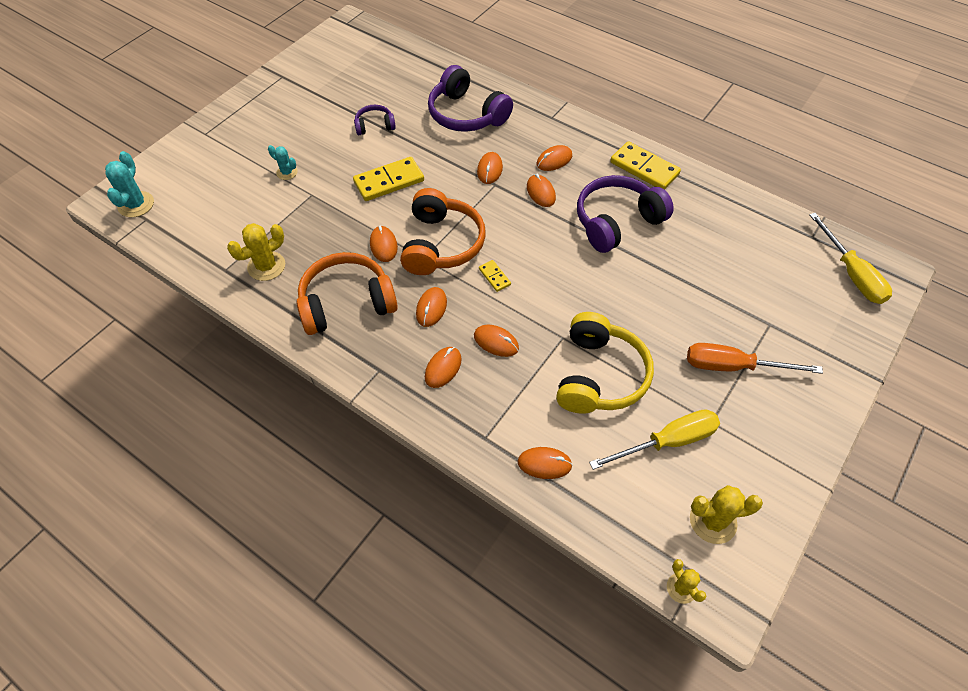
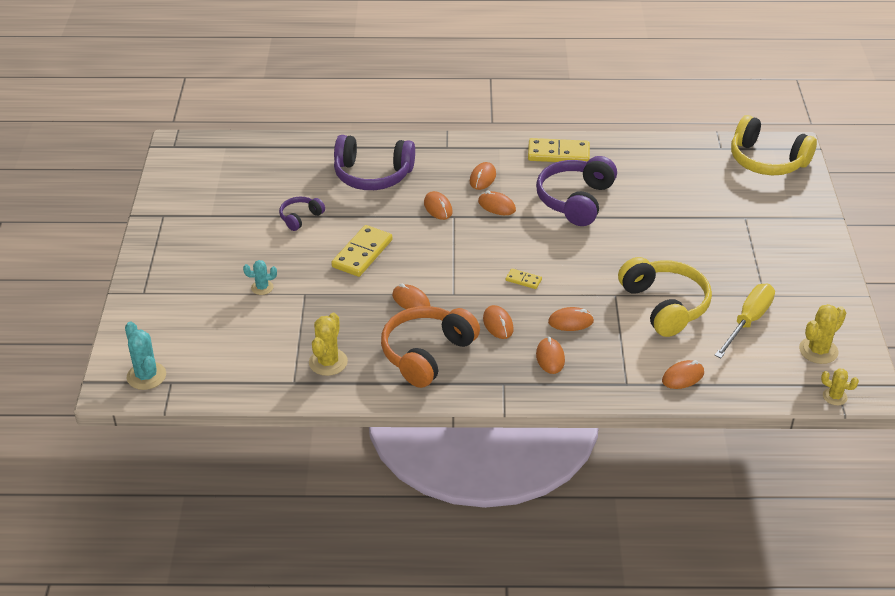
camera: 35 degrees left, 15 degrees down
orange headphones [400,188,486,275] -> none
orange screwdriver [687,343,823,374] -> none
yellow screwdriver [809,213,892,304] -> yellow headphones [731,115,817,175]

